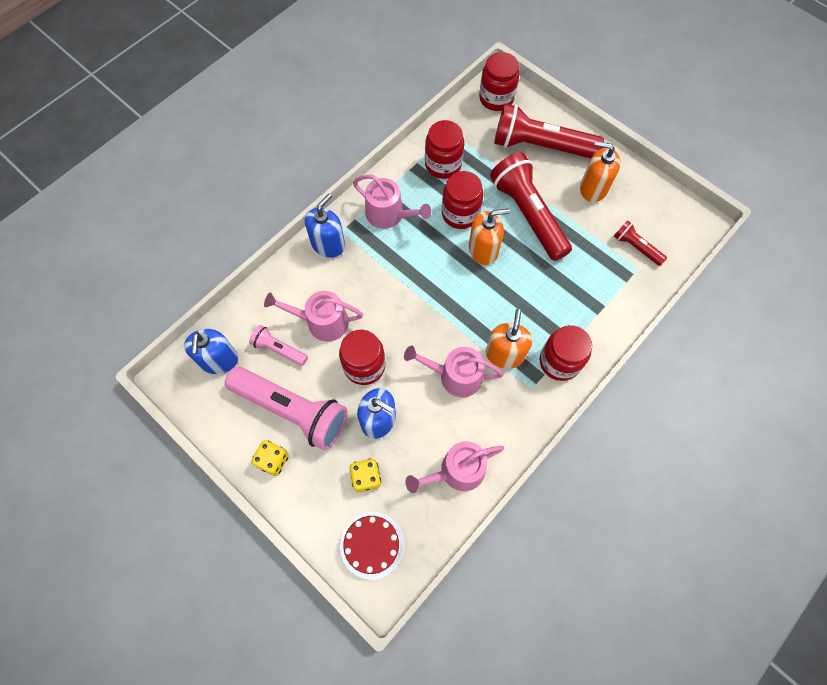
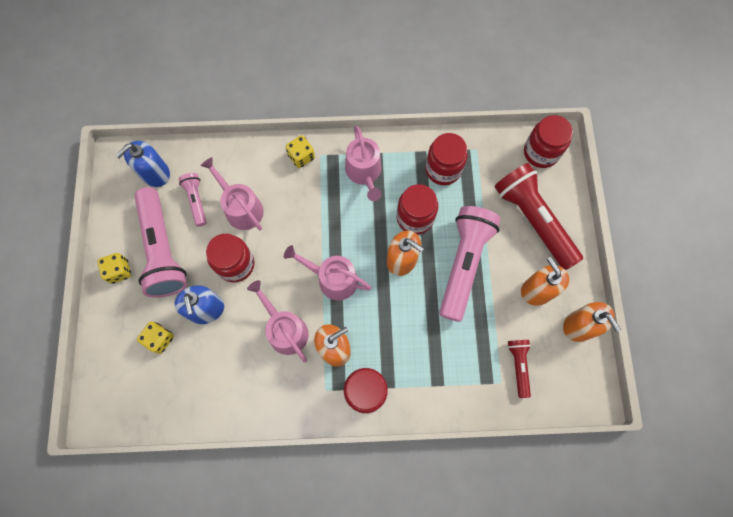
camera: 45 degrees right, 5 degrees up
blue soap dispenser [305,193,345,258] -> yellow dice [286,135,315,168]
red cake [340,512,405,580] -> none
pink watering can [405,441,504,493] -> pink watering can moved to [284,245,372,300]
red flashlight [490,153,572,261] -> pink flashlight [439,206,501,322]
none -> orange soap dispenser [563,302,621,342]

